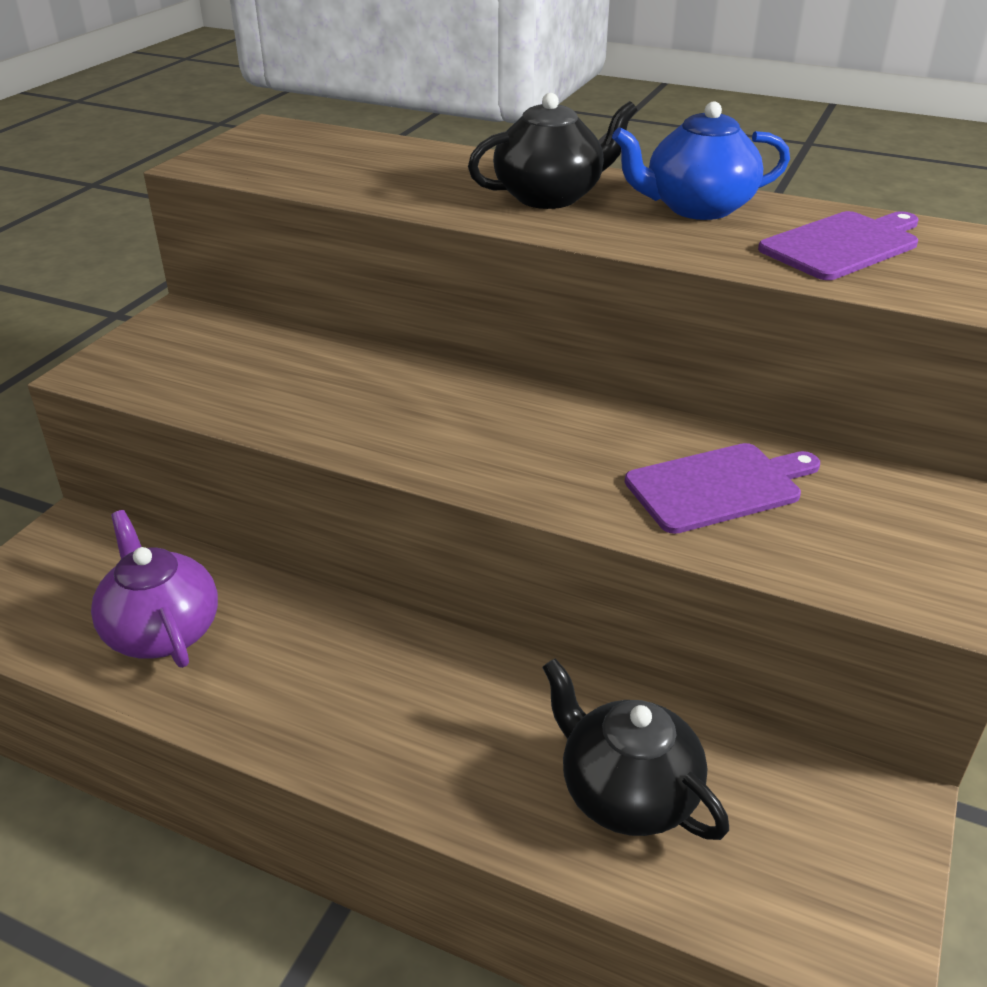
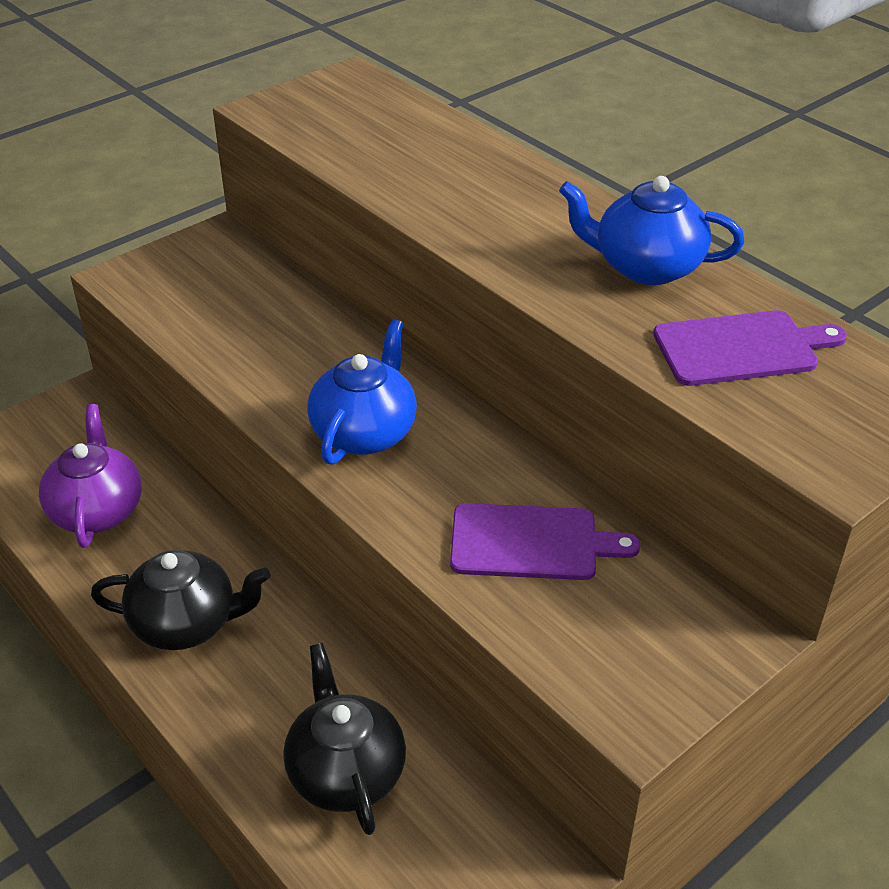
camera: 25 degrees right, 5 degrees up
black teapot [468,93,637,209] -> black teapot moved to [91,550,270,650]
none -> blue teapot [307,319,417,465]

